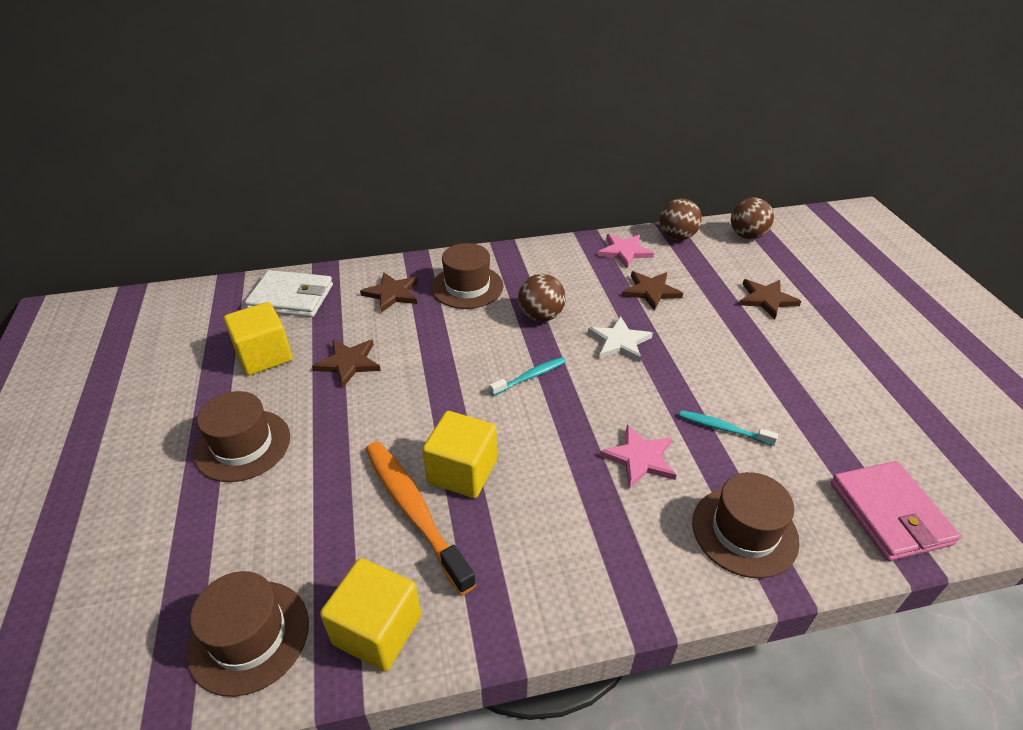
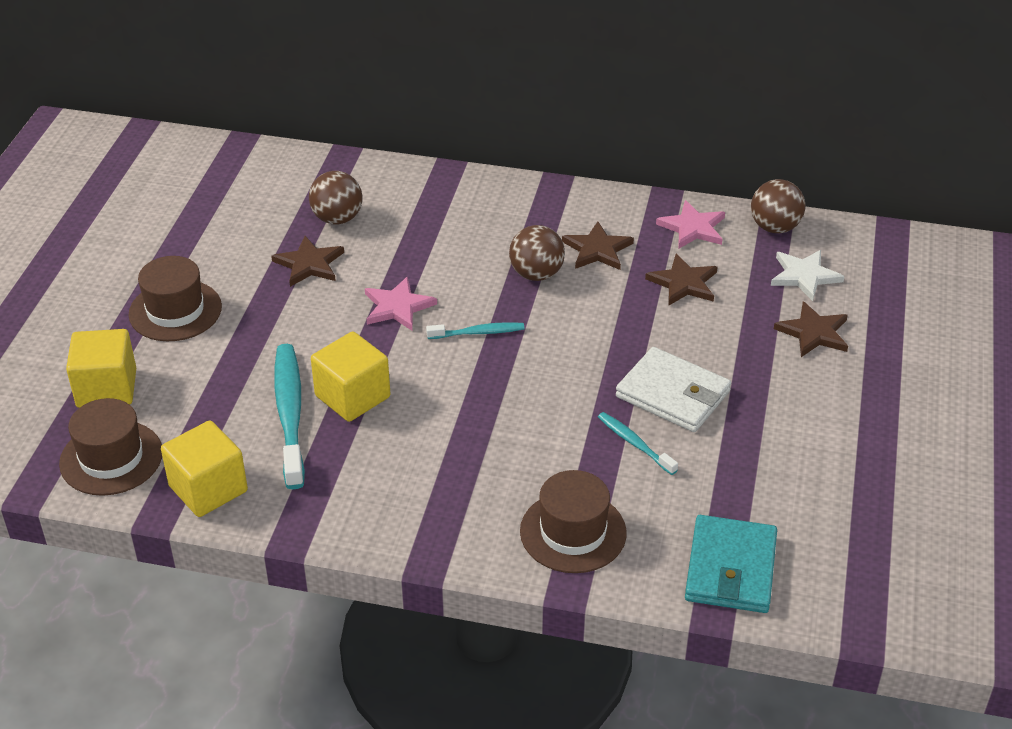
camera: 25 degrees right, 0 degrees up
yellow cube [224,302,292,375] -> yellow cube moved to [66,329,136,408]
white wallet [245,270,333,317] -> white wallet moved to [616,347,731,432]
brown star [360,273,418,313] -> brown star moved to [562,221,634,270]
orange toothbrush [365,441,476,595] -> turquoise toothbrush [274,344,305,489]
brown hat [432,243,503,309] -> none
white star [588,316,653,362] -> white star moved to [771,250,845,301]
pink star [600,424,676,489] -> pink star moved to [365,277,437,331]
brown ball [731,198,774,239] -> brown ball moved to [309,171,363,224]
pink wallet [831,461,961,561] -> turquoise wallet [685,515,777,613]

